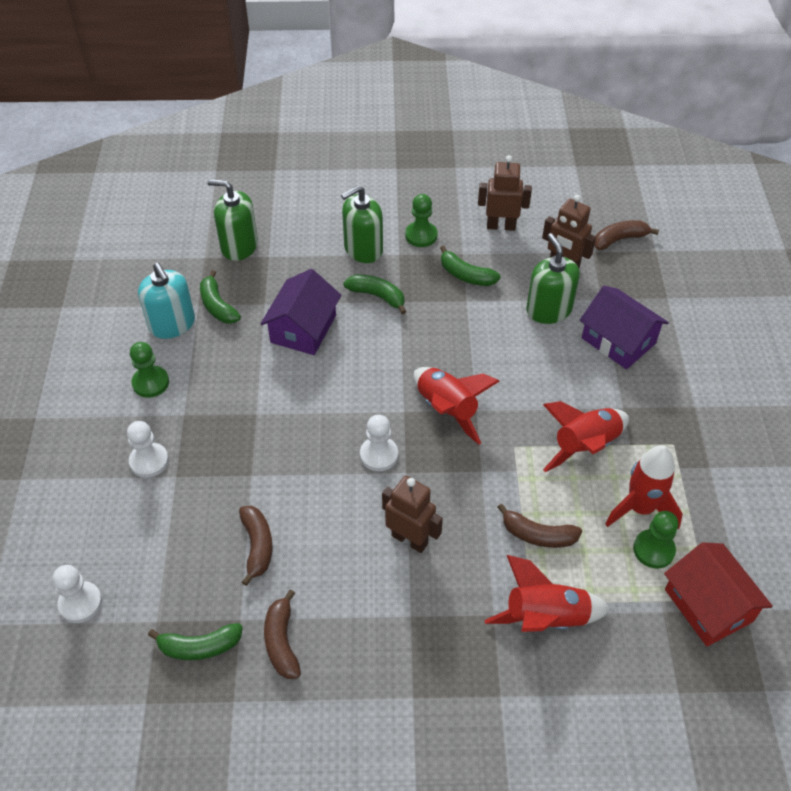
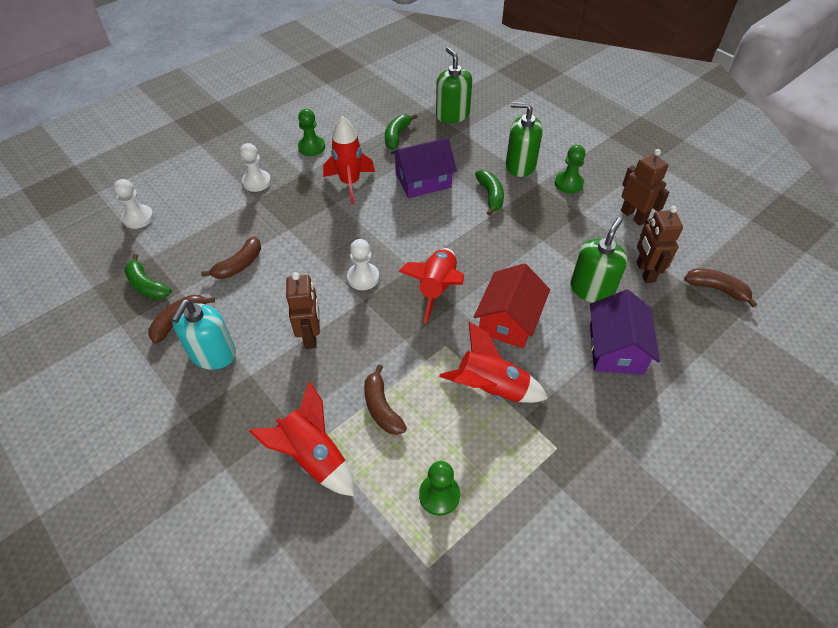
camera: 50 degrees right, 0 degrees up
turquoise soap dispenser [138,263,195,339] -> turquoise soap dispenser moved to [171,299,236,370]
green banana [440,246,501,286] -> none
red rocket [605,445,683,529] -> red rocket moved to [323,116,375,204]
red house [664,542,773,646] -> red house moved to [474,263,550,348]

